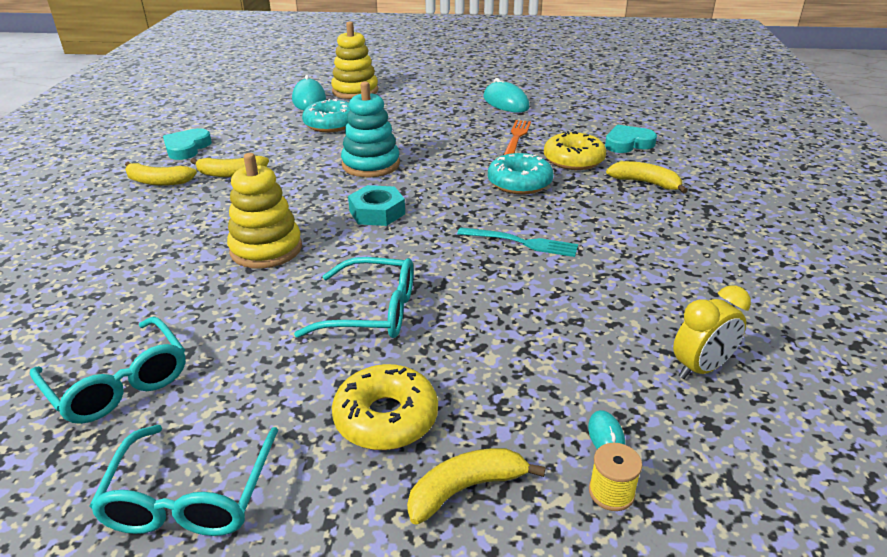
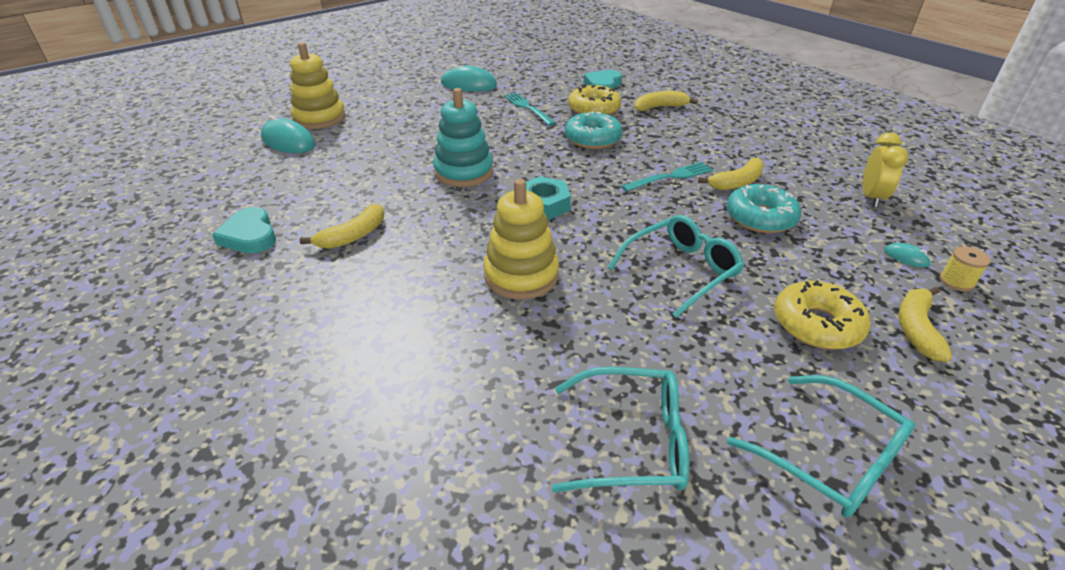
camera: 45 degrees left, 5 degrees up
yellow banana [125,162,197,186] -> yellow banana moved to [698,158,764,190]
turquoise donut [302,99,350,132] -> turquoise donut moved to [727,184,801,233]
orange fork [504,120,531,155] -> turquoise fork [504,93,556,126]

